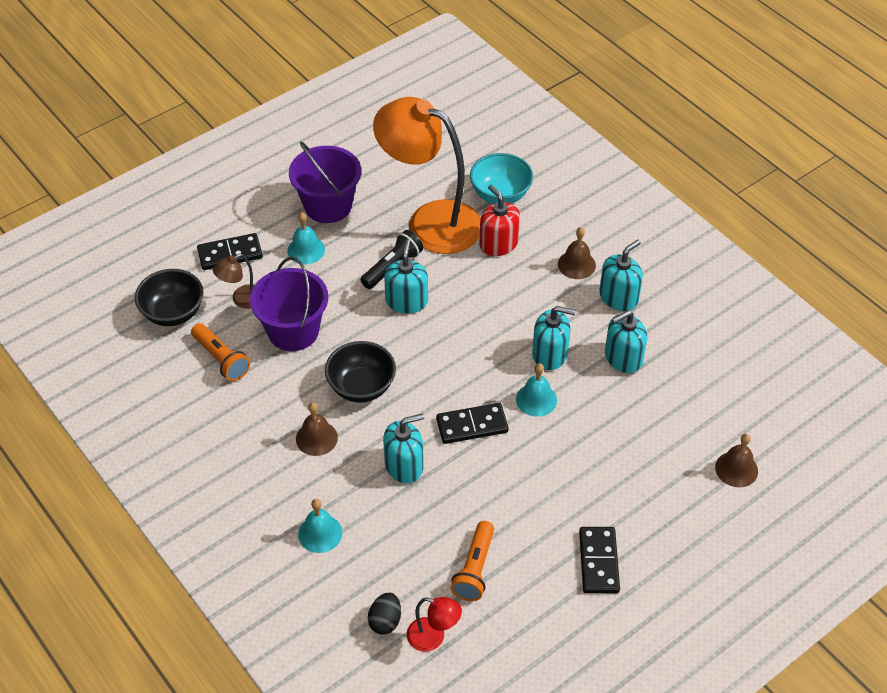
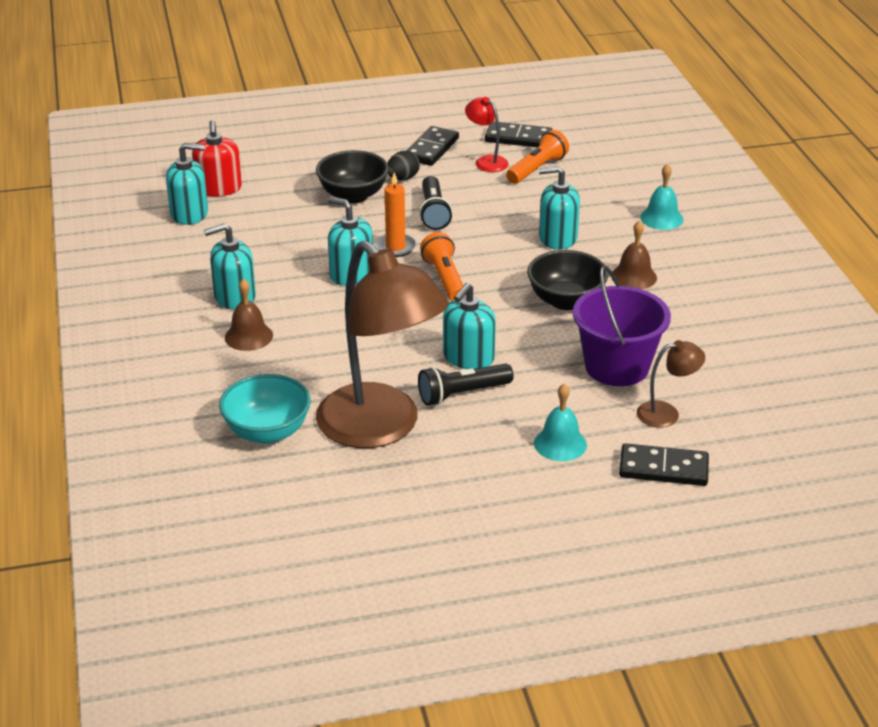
camera: 155 degrees left, 15 degrees down
black bowl [135,269,203,326] -> black bowl moved to [316,150,389,203]
orange flashlight [191,323,250,381] -> orange flashlight moved to [420,232,466,301]
purple bucket [289,142,361,223] -> none
black egg [368,592,401,635] -> black egg moved to [387,151,420,180]
orange lamp [373,97,481,254] -> brown lamp [316,240,449,448]
red lamp [407,597,462,652] -> red lamp moved to [465,97,509,172]
black domino [436,403,509,444] -> black domino moved to [485,121,552,147]
red soap dispenser [479,185,520,256] -> red soap dispenser moved to [192,120,242,197]
turquoise bell [516,363,557,417] -> orange candle [375,172,416,257]
turquoise soap dispenser [605,310,647,373] -> turquoise soap dispenser moved to [166,143,208,225]
brown bell [715,434,758,487] -> none
none -> black flashlight [419,176,453,230]

